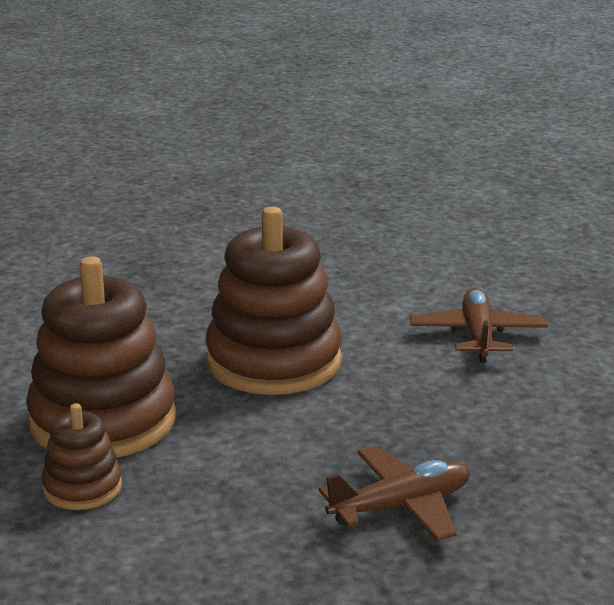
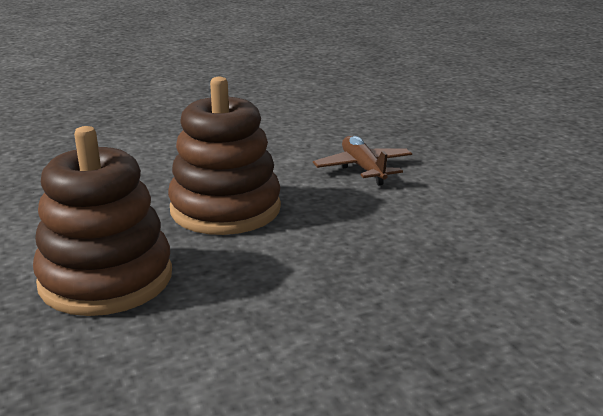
camera: 20 degrees left, 0 degrees up
brown stacking toy [41,403,122,510] -> none
brown plane [318,446,470,541] -> none

